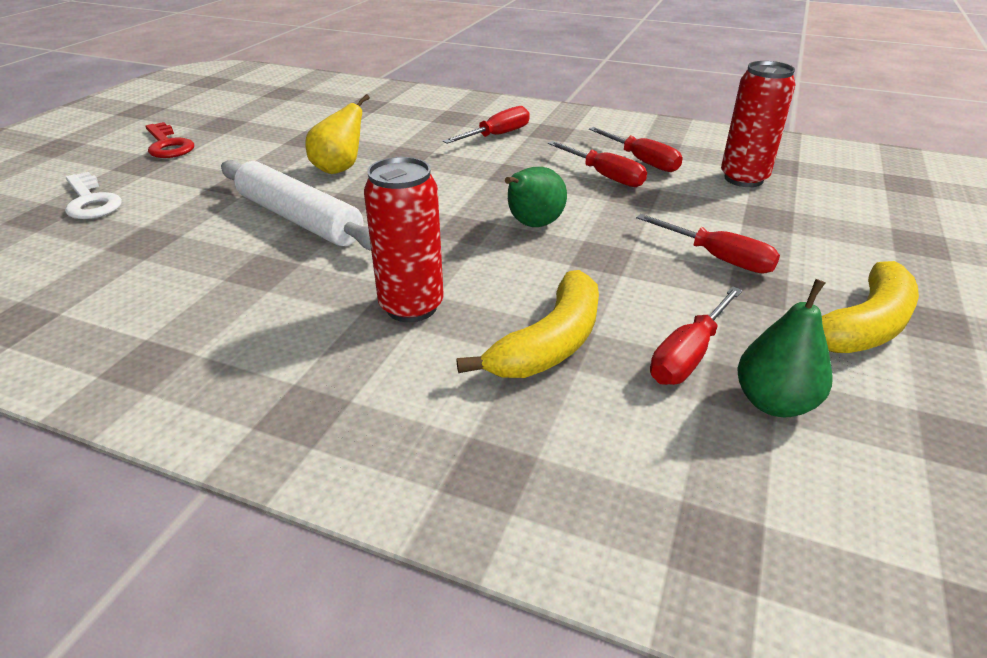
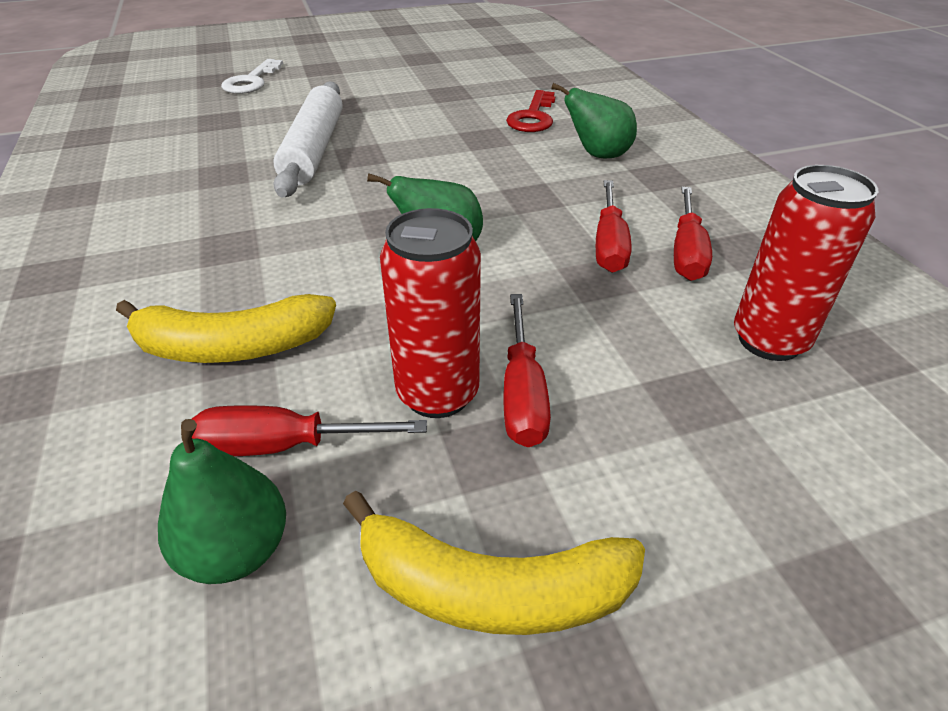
camera: 50 degrees right, 5 degrees up
red key [145,122,194,158] -> red key moved to [506,90,555,132]
yellow pear [306,94,370,174] -> none
red can [364,157,444,322] -> red can moved to [380,208,481,418]
red screwdriver [443,106,530,144] -> green pear [551,83,637,159]

